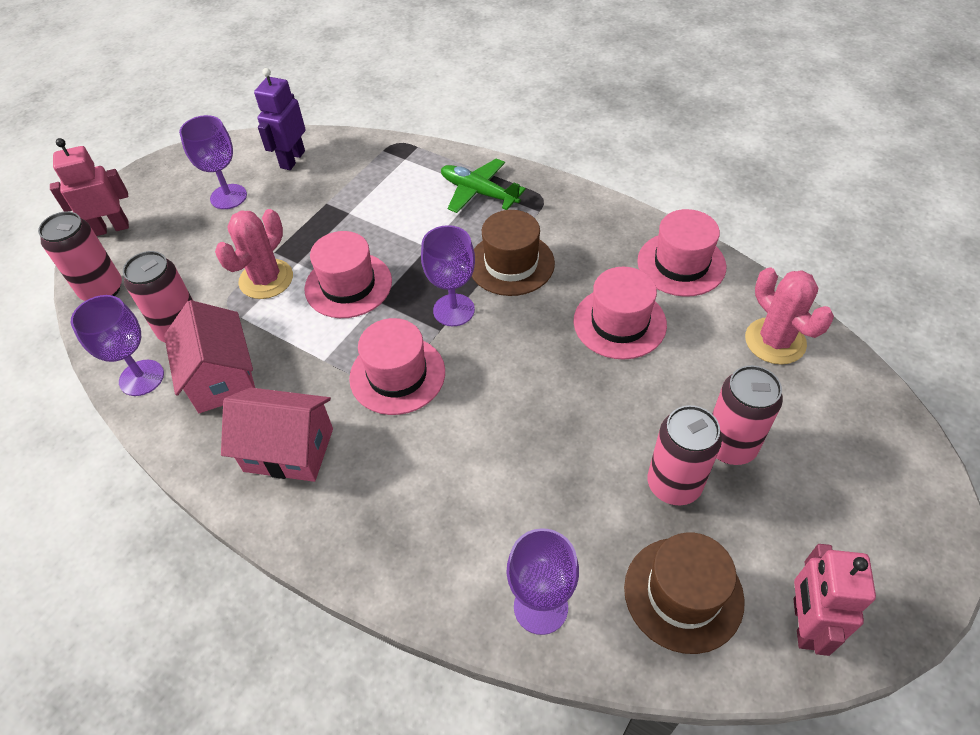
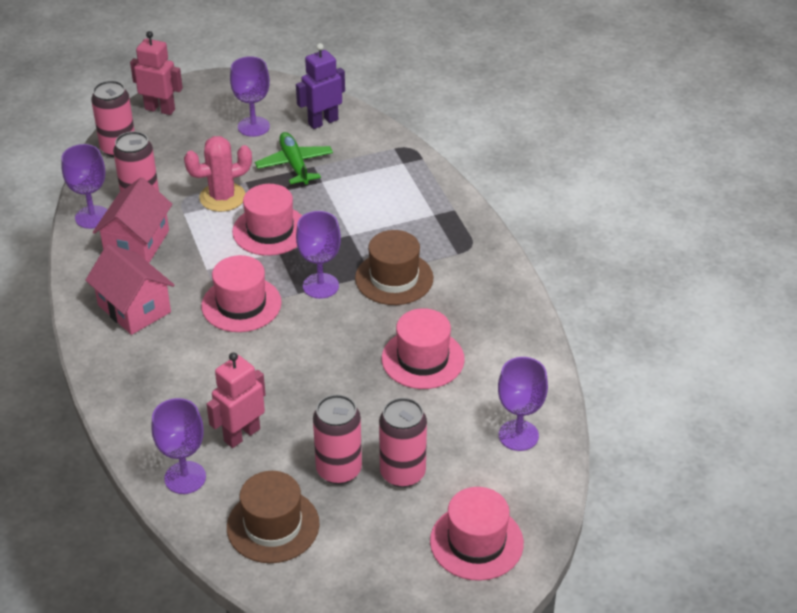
camera: 35 degrees right, 10 degrees down
green plane [441,158,526,213] -> green plane moved to [255,132,333,185]
pink hat [637,209,726,297] -> pink hat moved to [430,487,524,581]
pink cactus [745,267,834,365] -> purple goblet [498,357,548,451]
pink robot [794,544,876,656] -> pink robot moved to [207,352,266,448]

